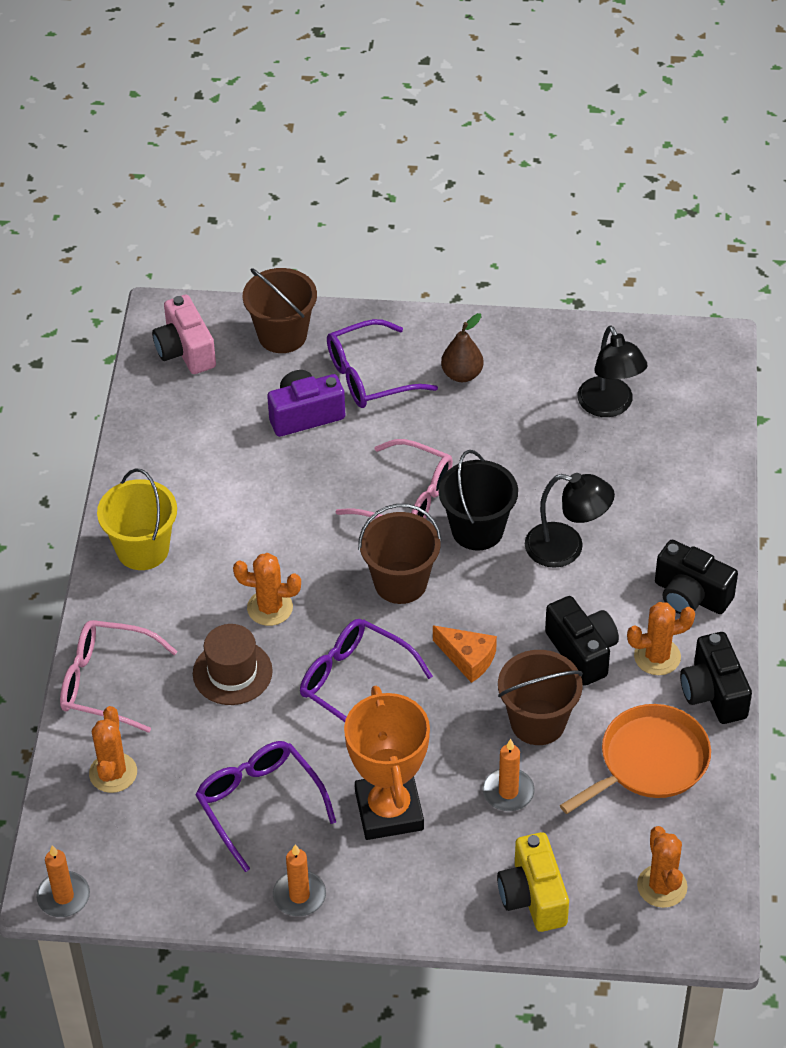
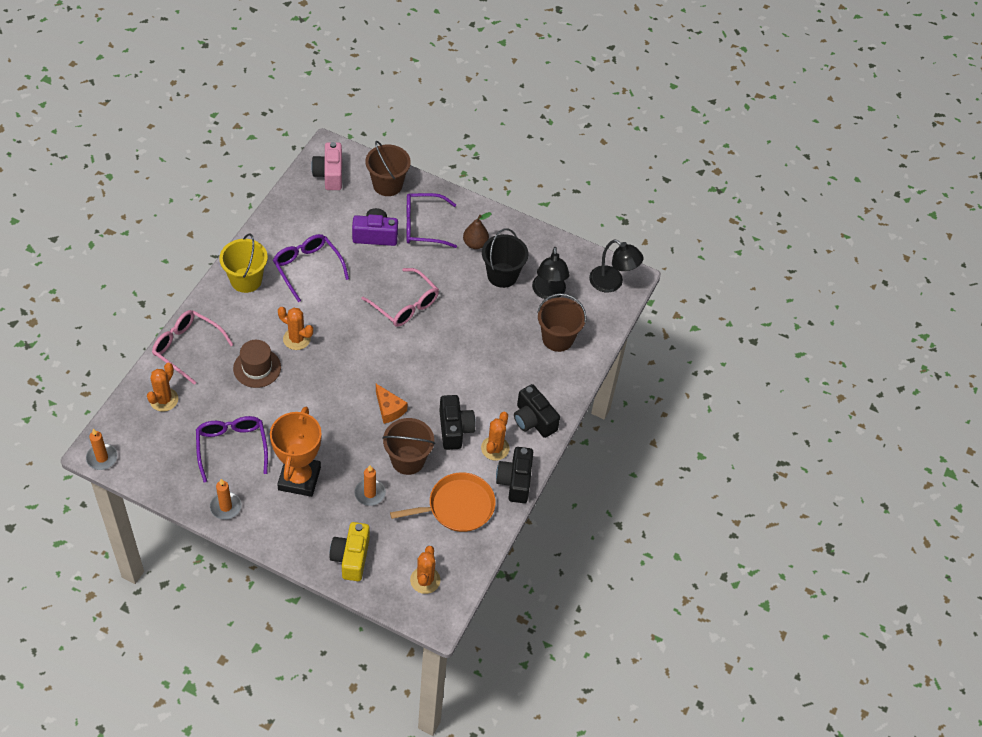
camera: 15 degrees right, 5 degrees up
purple glasses [300,619,433,722] -> purple glasses moved to [273,234,349,302]
brown bucket [358,504,442,604] -> brown bucket moved to [538,293,587,352]
black bucket [439,450,518,550] -> black bucket moved to [482,228,528,288]
black lamp [525,473,615,568] -> black lamp moved to [589,240,644,293]
orange cactus [627,602,695,675] -> orange cactus turned 75 degrees counterclockwise [481,412,509,461]

